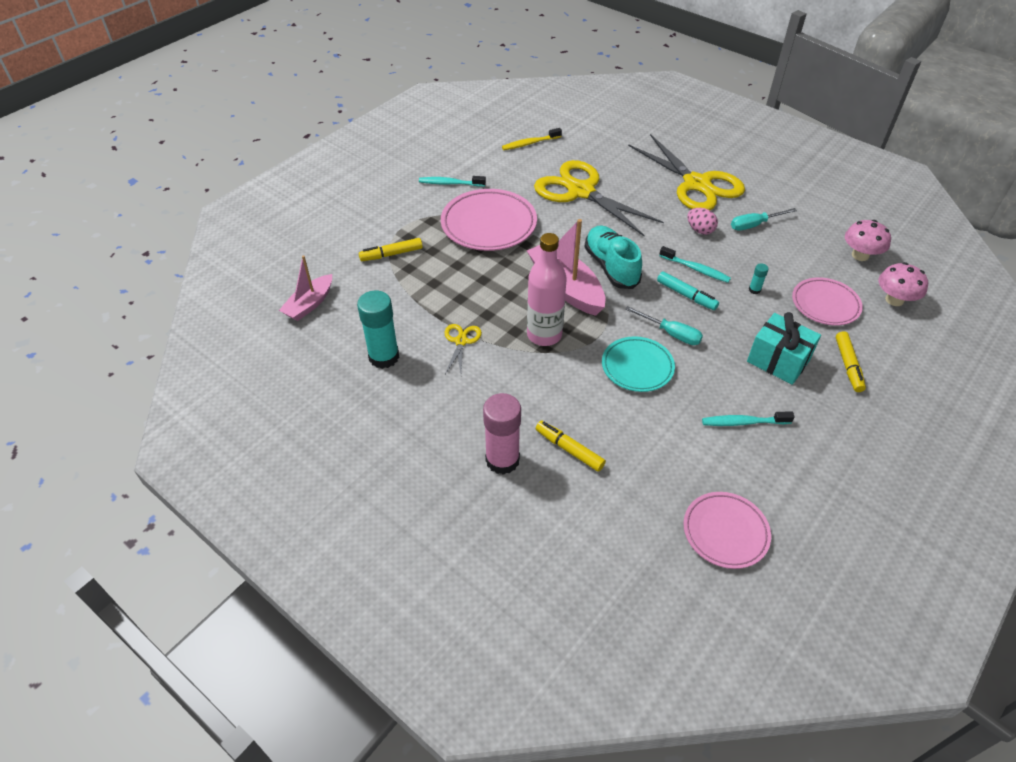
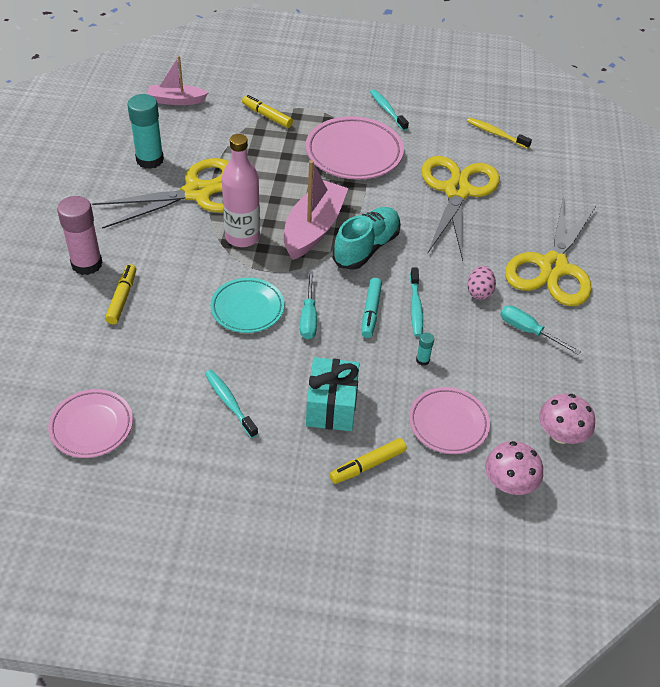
camera: 55 degrees right, 0 degrees up
yellow scissors [445,324,482,374] -> yellow scissors [92,158,229,229], size x2.32

